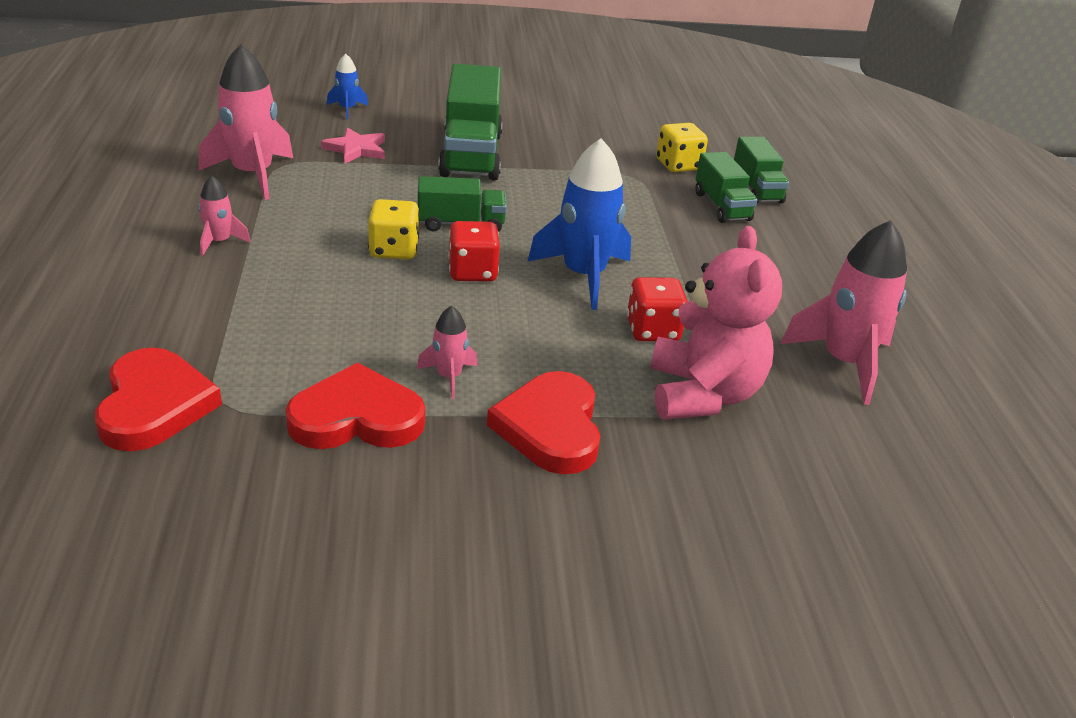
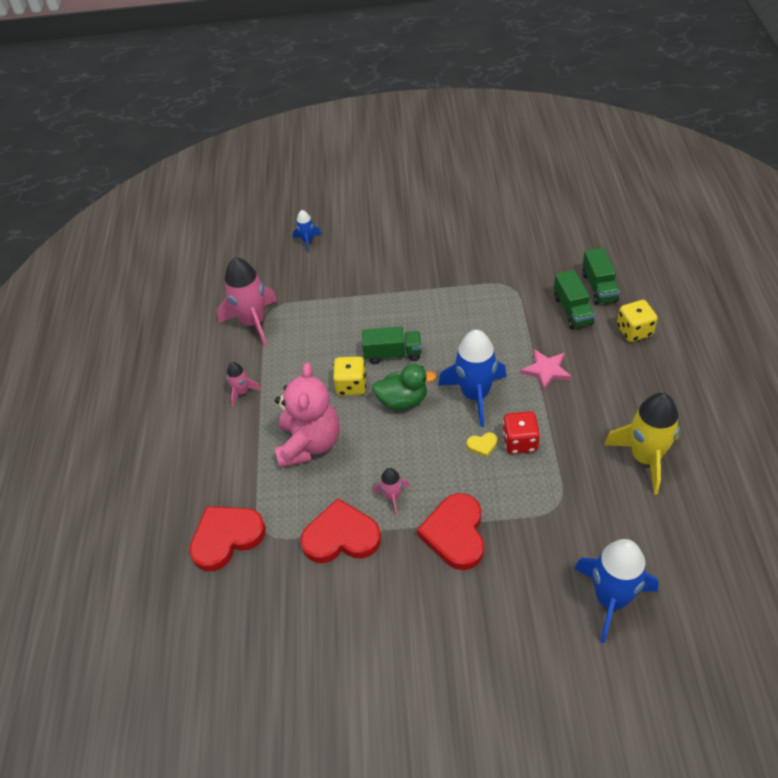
camera: 10 degrees right, 15 degrees up
red heart [95,348,222,451] -> red heart turned 120 degrees counterclockwise [189,506,266,571]
pink star [321,127,385,163] -> pink star moved to [520,349,572,391]
green truck [438,64,503,180] -> none
red dice [448,221,500,282] -> green duck [372,364,436,410]
pink teddy bear [651,226,782,420] -> pink teddy bear moved to [275,363,340,468]
yellow dice [656,123,708,172] -> yellow dice moved to [617,300,658,342]
pink rocket [780,220,907,405] -> yellow rocket [604,393,680,495]
none -> yellow heart [467,433,498,457]
none -> blue rocket [574,539,659,643]

